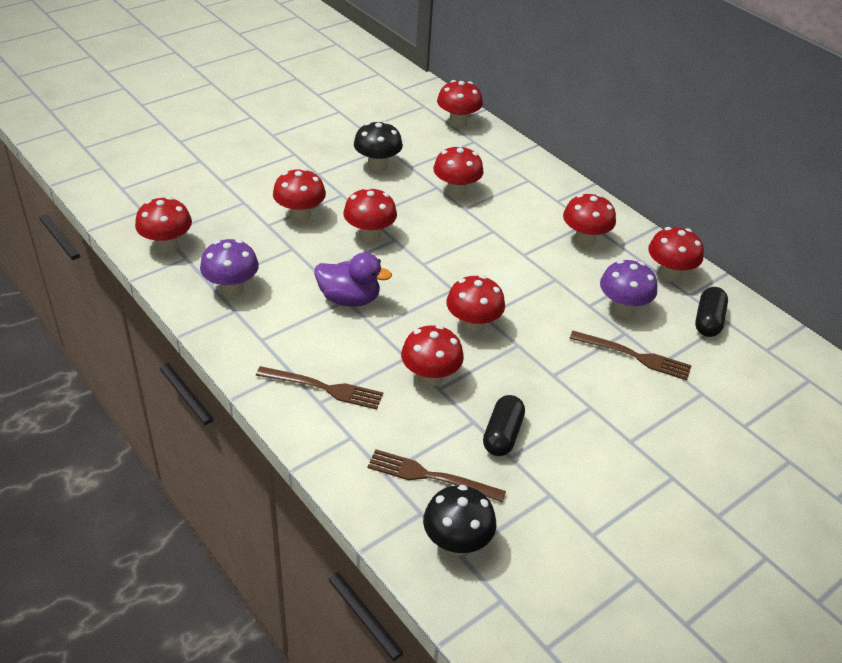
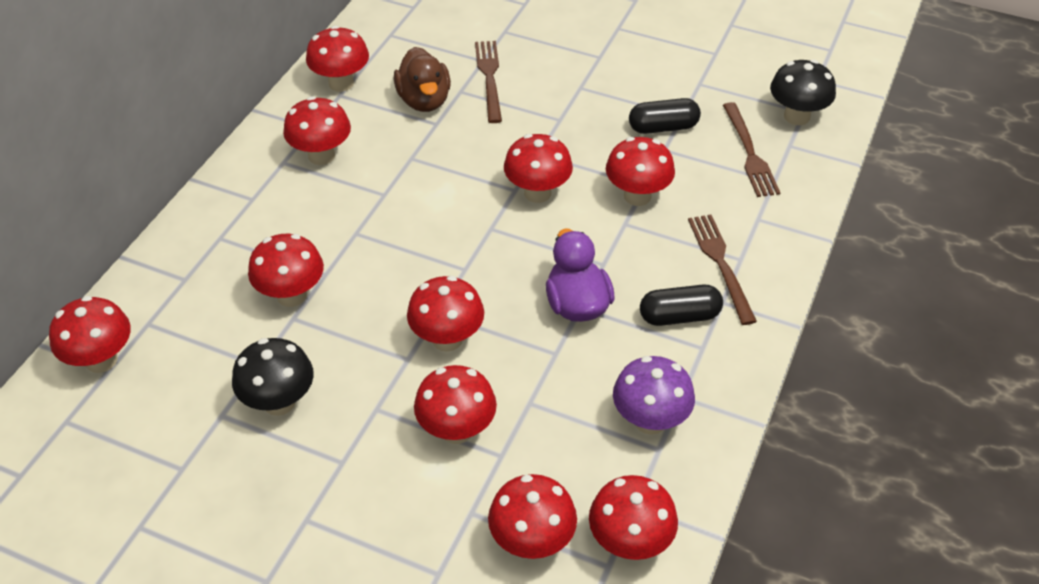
camera: 115 degrees left, 5 degrees up
purple mushroom [600,260,657,317] -> brown duck [394,47,451,112]
black capsule [695,287,728,337] -> black capsule moved to [640,285,723,326]
none -> red mushroom [488,474,577,559]

